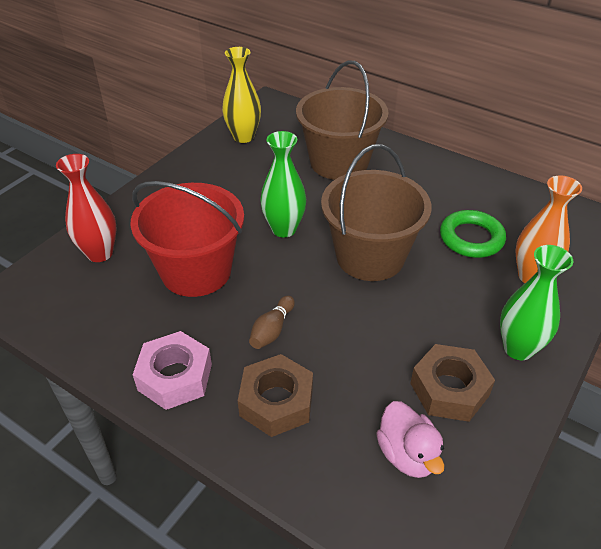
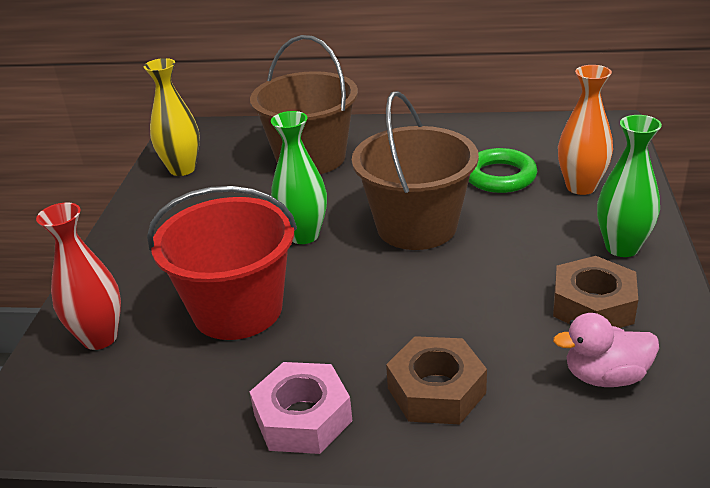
camera: 25 degrees left, 10 degrees down
brown bowling pin [249,296,295,349] -> none
pink duck [376,401,445,478] -> pink duck turned 135 degrees clockwise [553,313,659,387]

